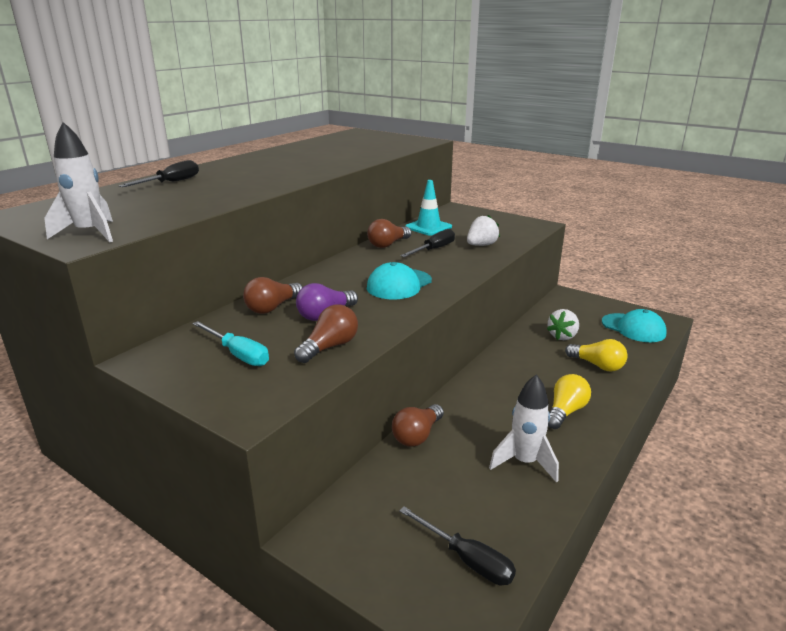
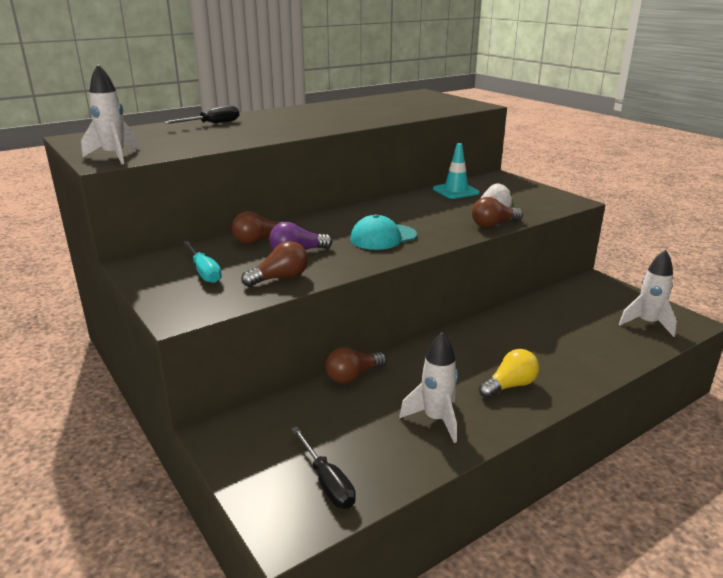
camera: 20 degrees right, 0 degrees up
brown light bulb [367,219,411,248] -> brown light bulb moved to [472,197,523,228]
black screwdriver [401,229,455,257] -> none
white strawberry [547,309,579,340] -> none
yellow light bulb [565,339,628,372] -> none
turquoise cap [602,309,667,342] -> white rocket [619,250,677,337]

